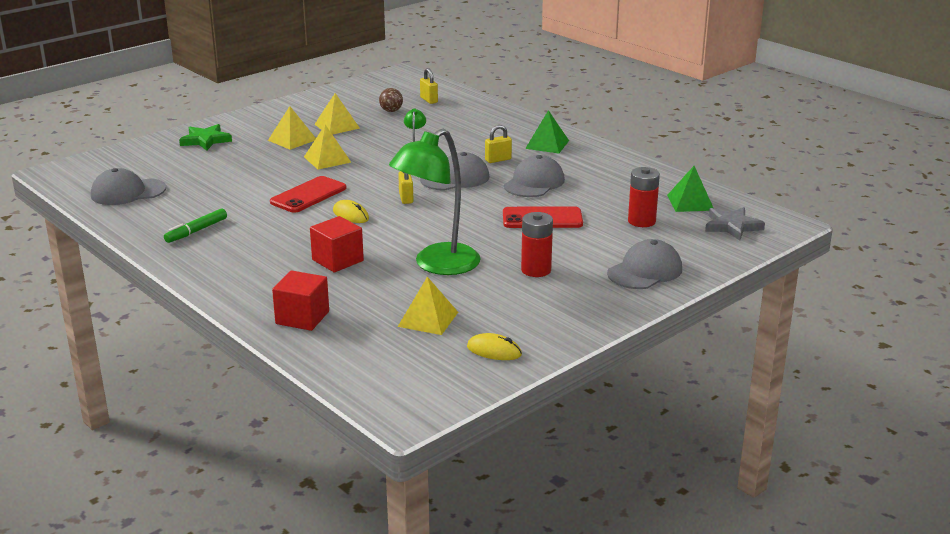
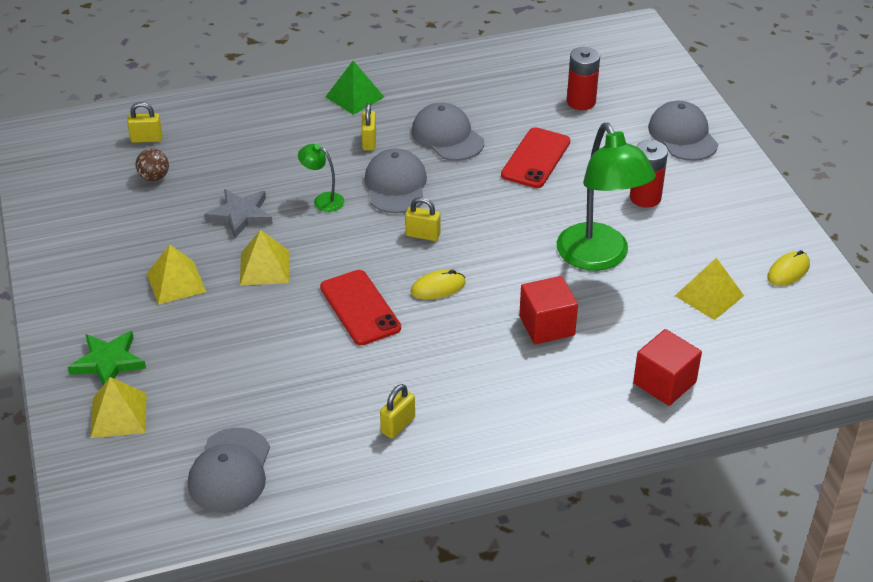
camera: 65 degrees left, 15 degrees up
green marker [164,208,227,243] -> yellow padlock [380,384,415,438]
yellow pyramid [314,93,360,135] -> yellow pyramid moved to [90,377,147,438]
green pyramid [667,166,713,212] -> none
grey star [705,207,765,240] -> grey star moved to [204,189,273,239]

